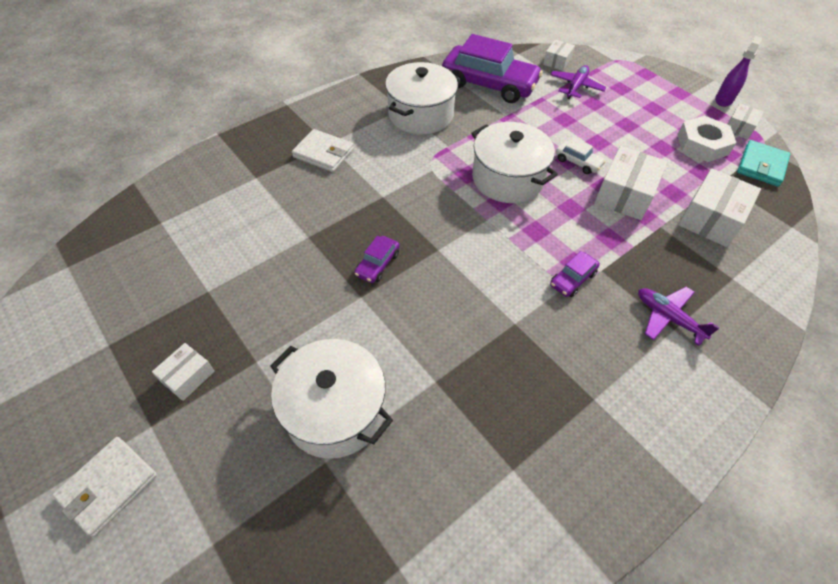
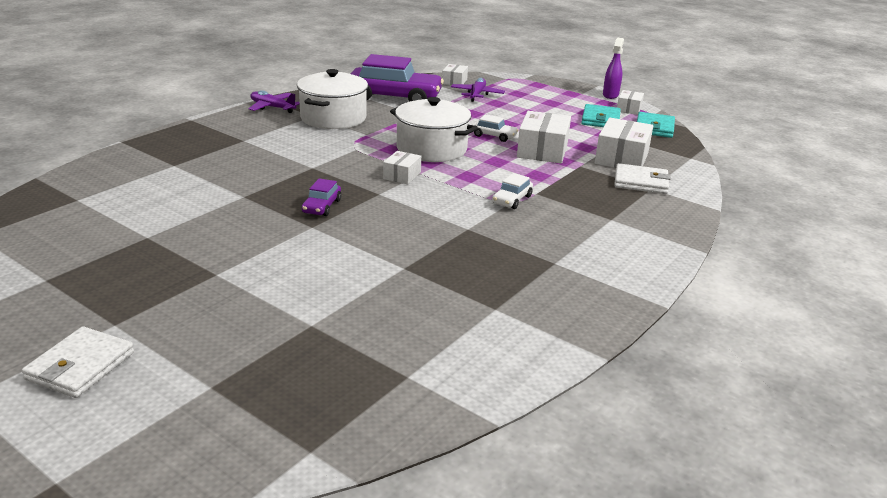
camera: 15 degrees left, 25 degrees down
white box [152,343,215,401] -> white box moved to [383,151,421,184]
white pot [270,339,393,459] -> none
white wallet [292,129,354,172] -> white wallet moved to [614,163,671,194]
purple car [550,251,600,297] -> white car [492,173,533,209]
purple plane [638,287,719,346] -> purple plane moved to [248,90,300,113]
white nut [677,116,736,162] -> turquoise wallet [581,104,621,127]

